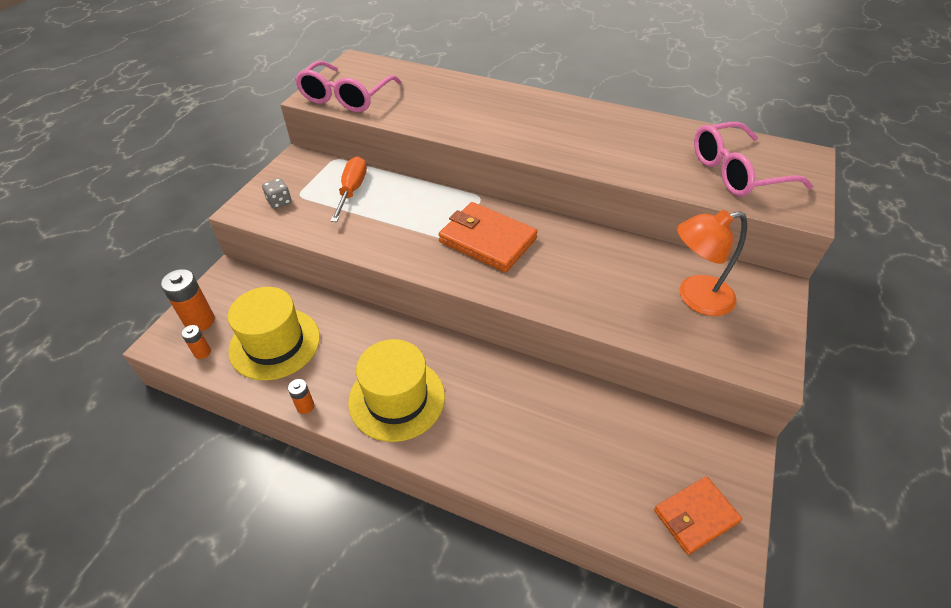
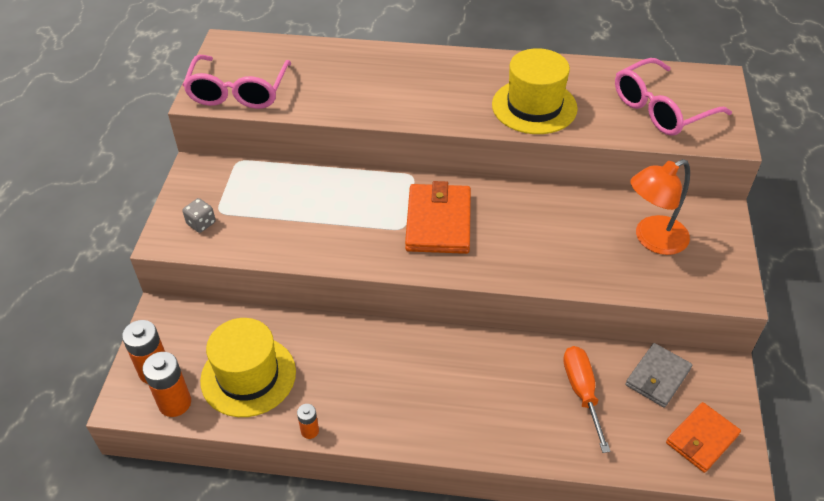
camera: 15 degrees left, 0 degrees up
orange battery [181,325,211,359] -> orange battery [143,352,191,417], size x1.84
orange screwdriver [331,156,367,222] -> orange screwdriver moved to [563,346,611,453]
yellow hat [348,339,445,442] -> yellow hat moved to [492,48,578,134]
orange wallet [438,202,538,272] -> orange wallet turned 75 degrees clockwise [405,181,471,254]
none -> grey wallet [626,343,692,408]

